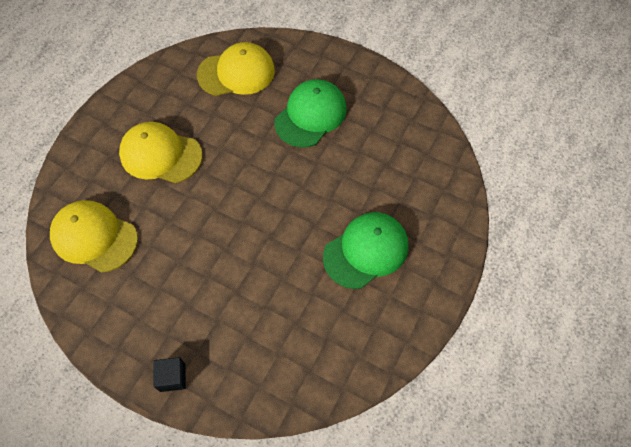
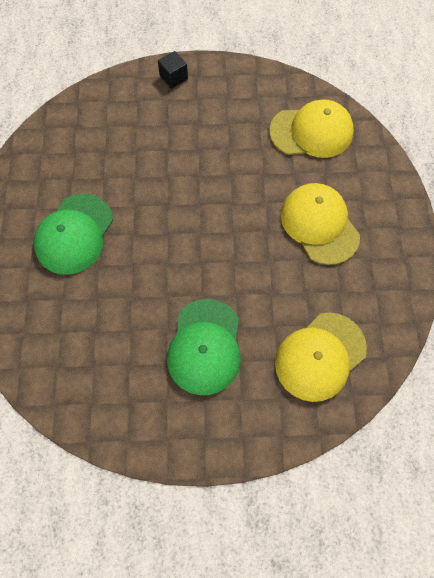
camera: 150 degrees right, 5 degrees up
yellow cap [119,122,202,183] -> yellow cap turned 105 degrees counterclockwise [281,183,360,265]

